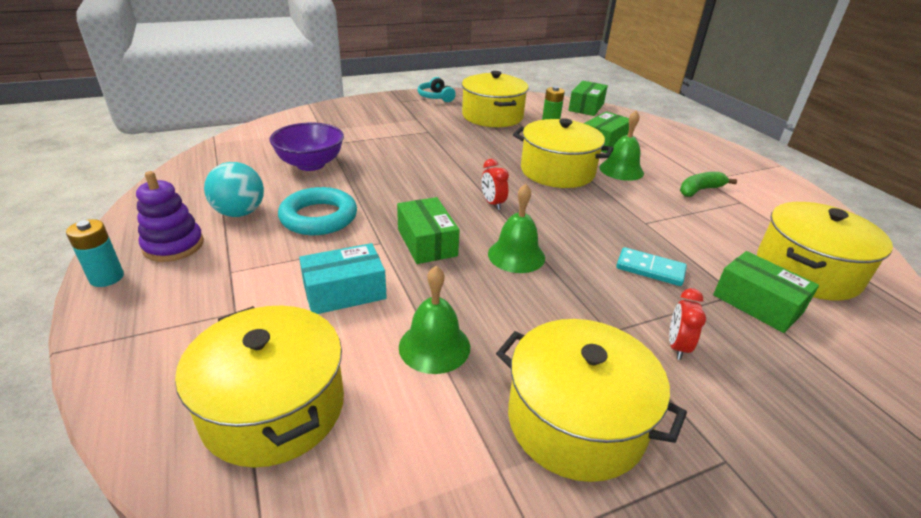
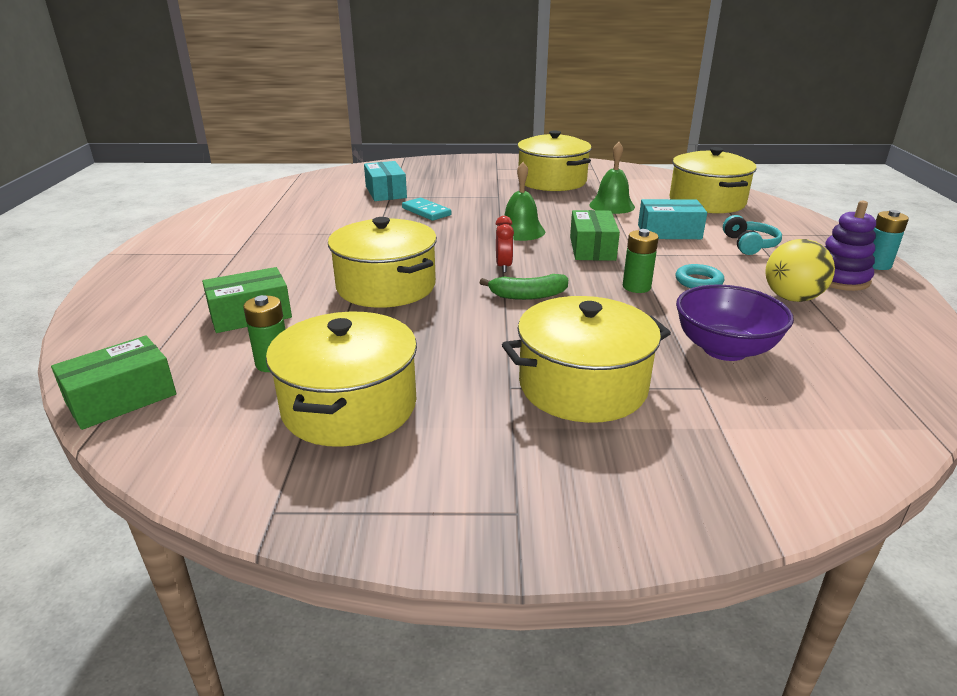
camera: 155 degrees left, 5 degrees down
turquoise ball [204,162,264,217] -> yellow ball [765,239,835,302]
turquoise ring [278,187,357,235] -> turquoise ring [675,264,724,288], size x0.56
turquoise headphones [418,77,456,102] -> turquoise headphones moved to [723,215,782,255]
green bell [599,111,644,181] -> none
red clock [669,288,706,360] -> none
green banana [680,172,737,197] -> green banana moved to [479,274,568,300]
green box [713,251,819,333] -> turquoise box [364,161,407,201]
yellow pot [757,202,893,300] -> yellow pot moved to [502,296,671,423]
none -> green battery [623,229,659,293]

